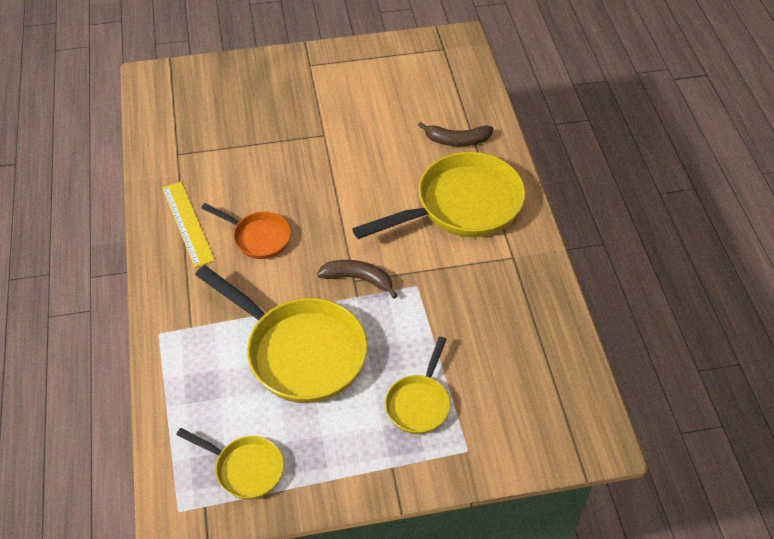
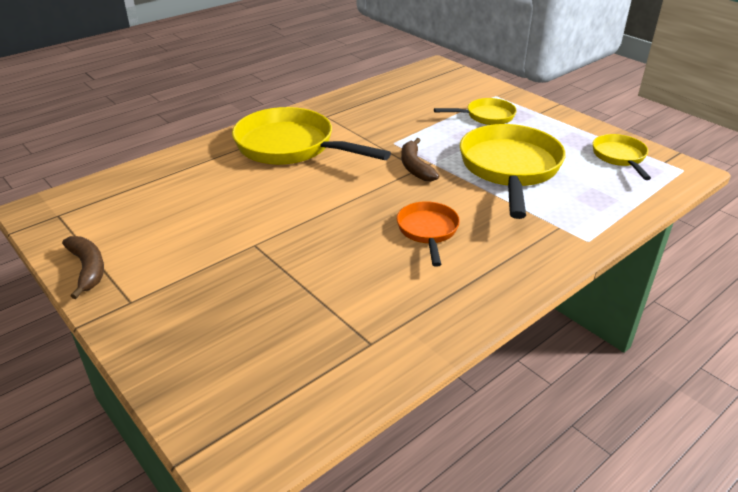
camera: 120 degrees left, 15 degrees down
yellow ruler [162,182,215,268] -> none
brown banana [418,122,493,146] -> brown banana moved to [62,236,104,299]

